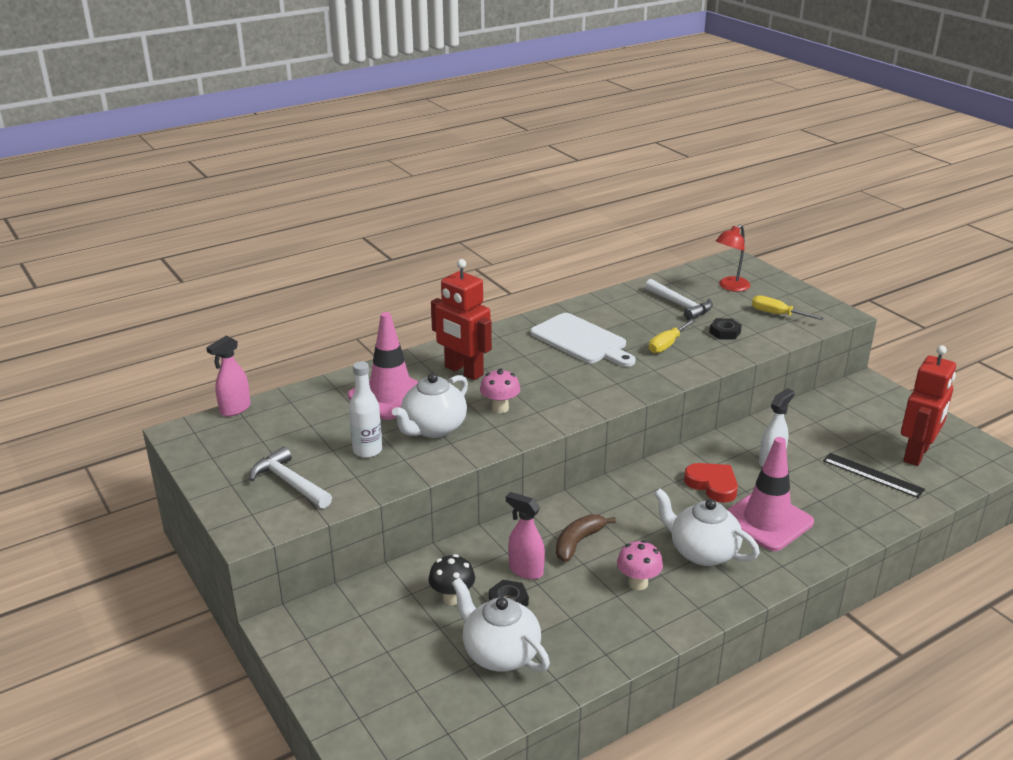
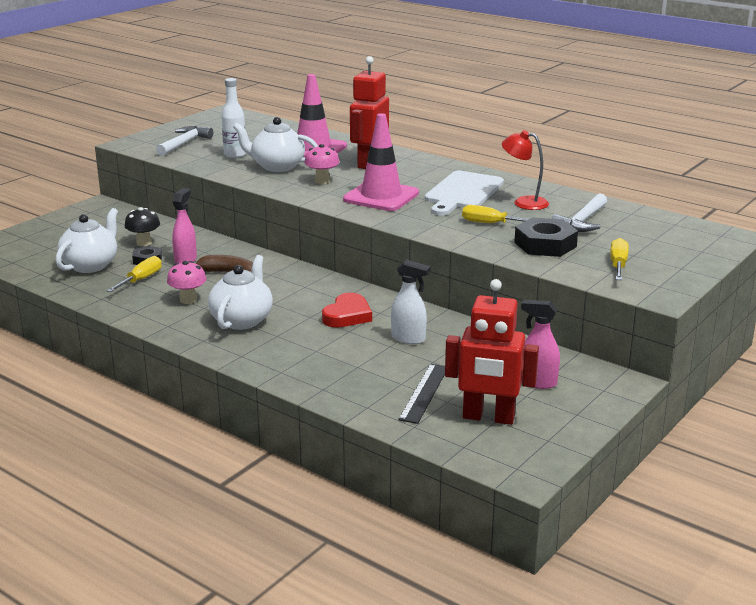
camera: 70 degrees right, 5 degrees down
pink spray bottle [206,336,251,417] -> pink spray bottle moved to [521,300,560,389]
black nut [709,318,742,339] -> black nut [514,218,578,257], size x1.76
red lamp [716,224,751,292] -> red lamp moved to [502,130,549,210]
pink traffic cone [727,437,814,551] -> pink traffic cone moved to [343,113,419,211]
none -> yellow screwdriver [106,256,162,292]

